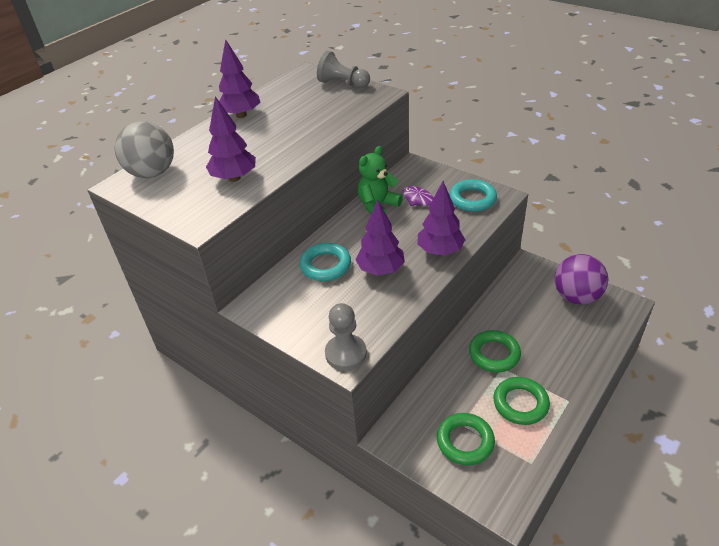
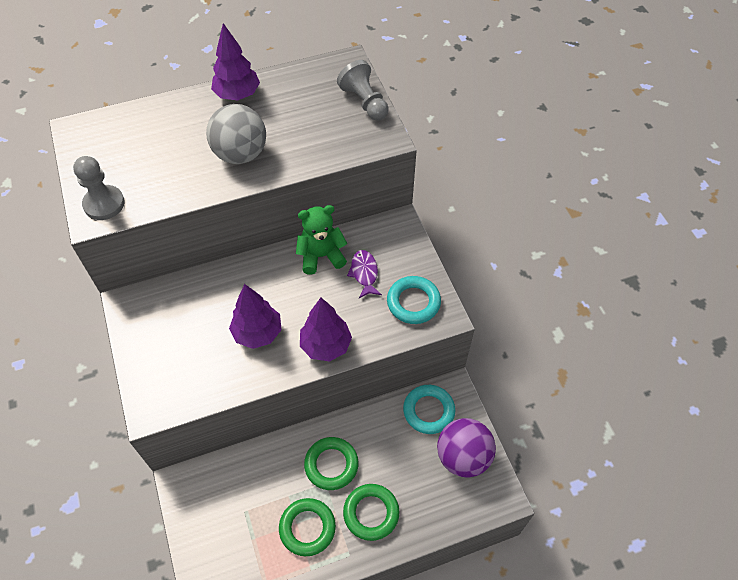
camera: 30 degrees right, 15 degrees up
grey ball [115,121,174,178] -> grey ball moved to [206,104,266,164]
purple tree [206,96,256,182] -> none
turquoise ring [300,243,351,281] -> turquoise ring moved to [403,385,455,434]
grey pawn [325,303,367,370] -> grey pawn moved to [73,156,125,220]
green ring [437,413,495,465] -> green ring moved to [343,484,400,541]

